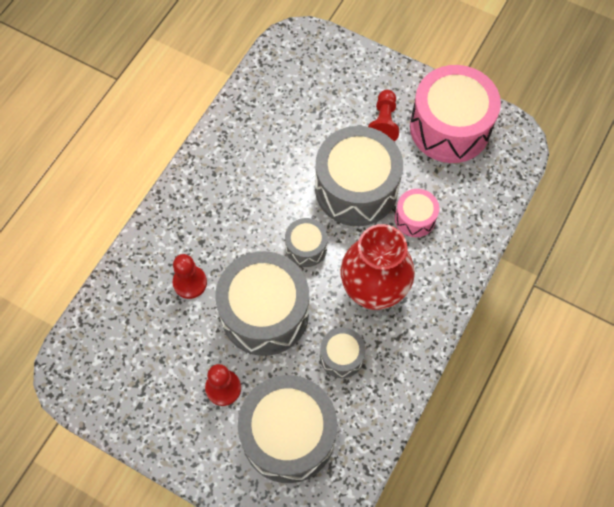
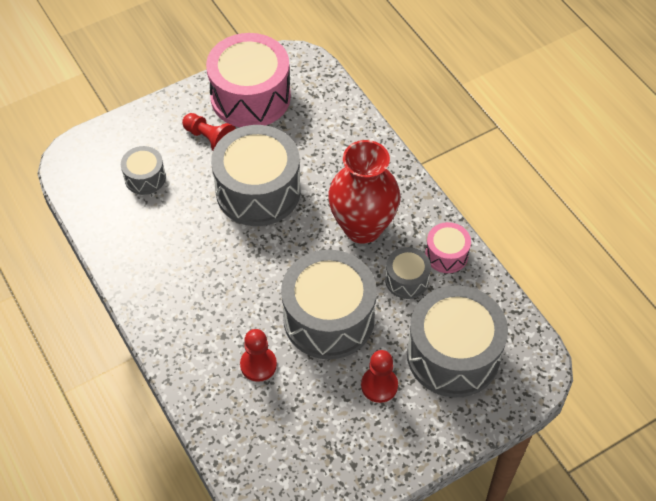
camera: 60 degrees left, 10 degrees down
grey drum [285,218,328,267] -> grey drum moved to [121,146,166,195]
pink drum [395,189,439,237] -> pink drum moved to [425,222,471,273]

